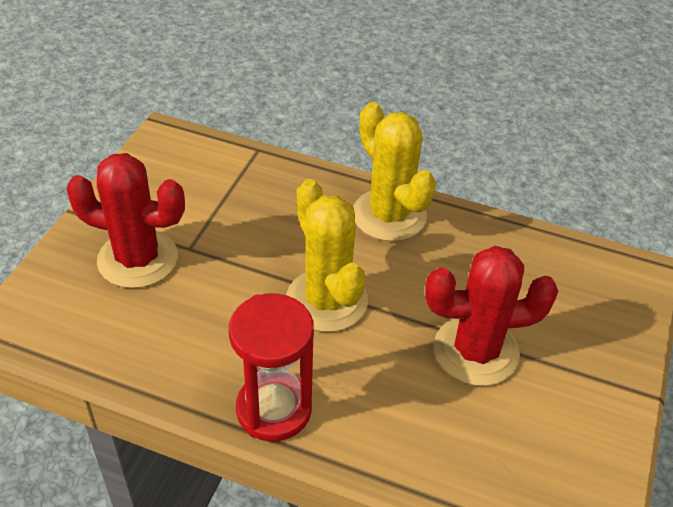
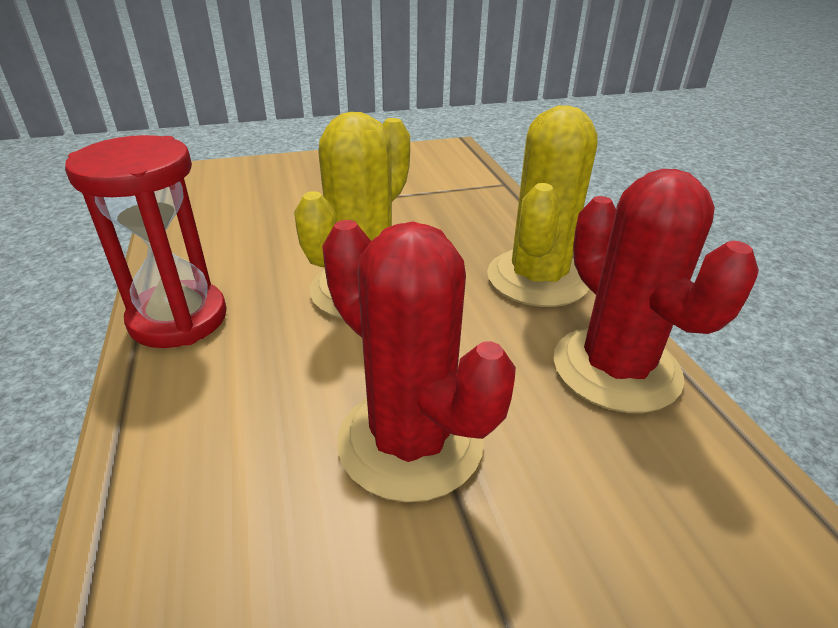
camera: 55 degrees right, 10 degrees down
red cactus [66,153,185,288] -> red cactus moved to [554,169,759,413]

